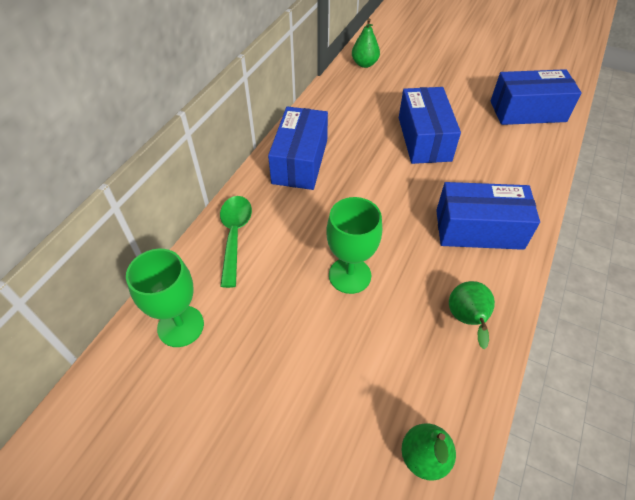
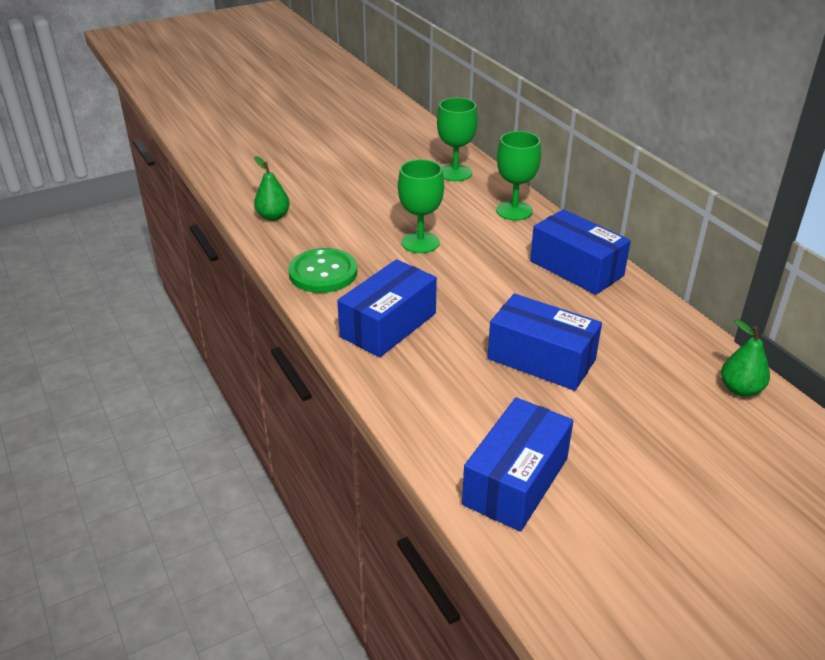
camera: 125 degrees right, 15 degrees down
green spoon [220,196,252,288] -> green goblet [496,131,541,220]
green pear [449,281,495,349] -> green button [288,248,357,293]

